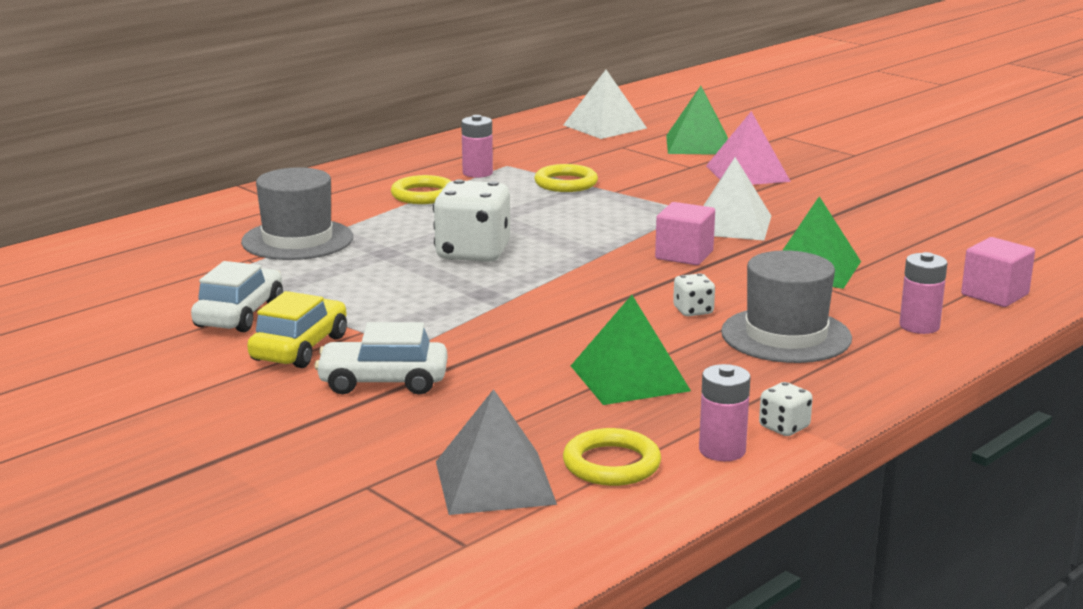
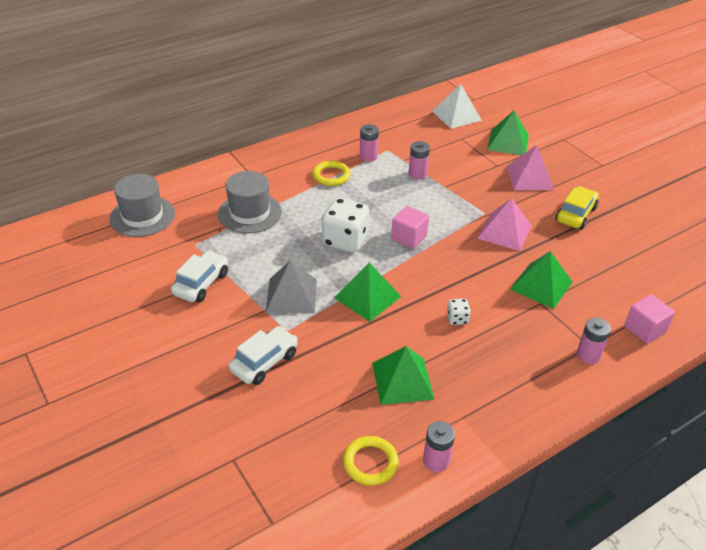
camera: 10 degrees right, 20 degrees up
yellow car [247,291,347,368] -> yellow car moved to [556,186,599,229]
white car [315,322,447,395] -> white car turned 120 degrees clockwise [229,326,298,385]
grey pyramid [436,389,557,515] -> grey pyramid moved to [266,261,317,313]
yellow ring [534,164,598,192] -> pink battery [409,141,430,180]
pink cube [655,202,715,265] -> pink cube moved to [391,206,429,249]
white pyramid [703,157,771,240] -> pink pyramid [477,198,532,251]
grey hat [721,250,852,363] -> grey hat moved to [109,174,175,237]
white dice [759,382,813,436] -> none
none -> green pyramid [334,263,401,322]

